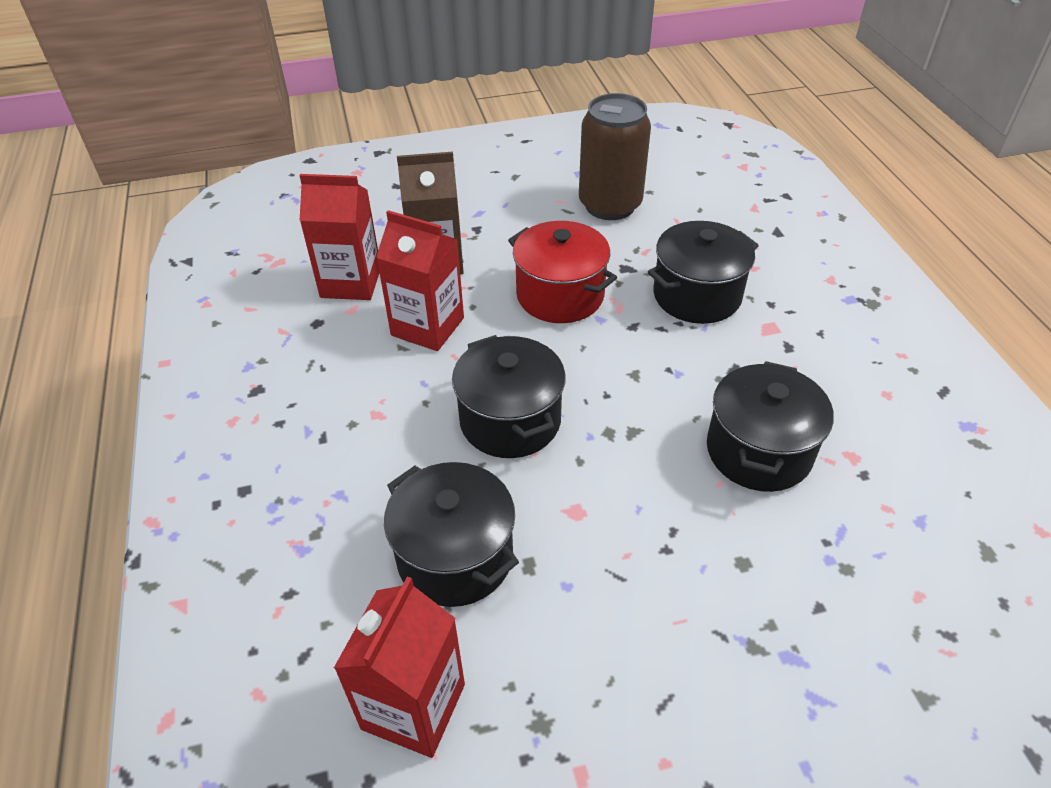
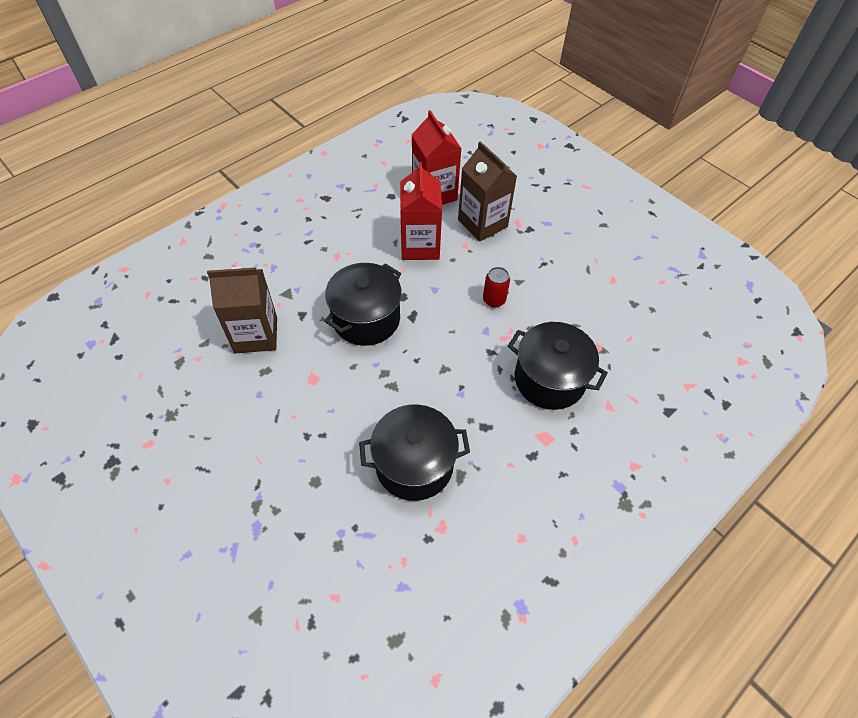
camera: 60 degrees right, 10 degrees up
red carton [334,577,465,758] -> none
black pot [384,462,519,607] -> brown carton [207,267,277,353]
red pot [508,221,617,323] -> red can [483,267,510,307]
brown can [579,93,651,220] -> none

